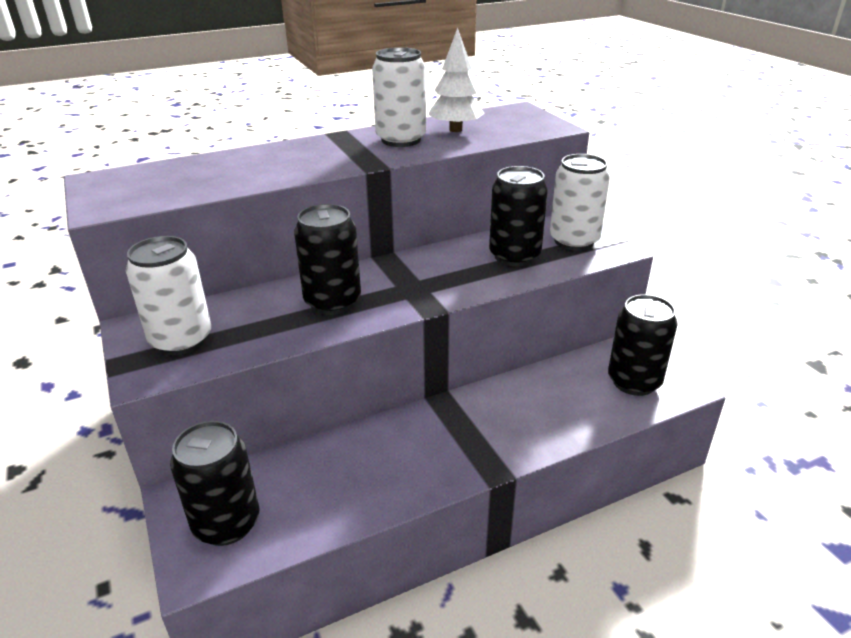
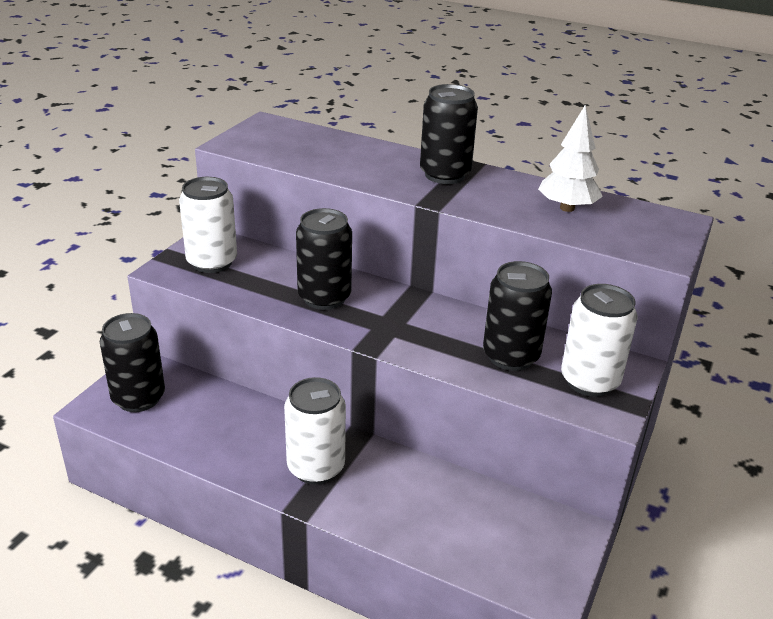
camera: 50 degrees right, 0 degrees up
white can [372,47,426,147] -> white can moved to [284,377,346,484]
black can [608,294,678,396] -> black can moved to [420,84,478,184]

